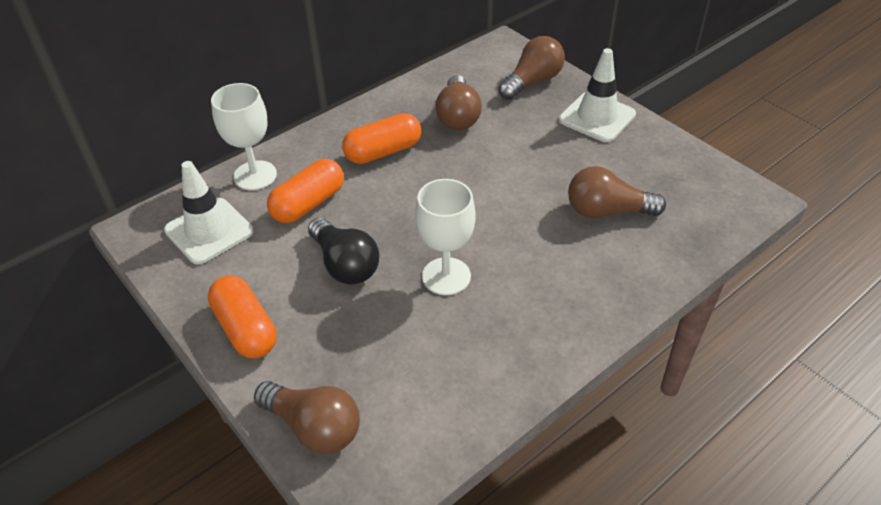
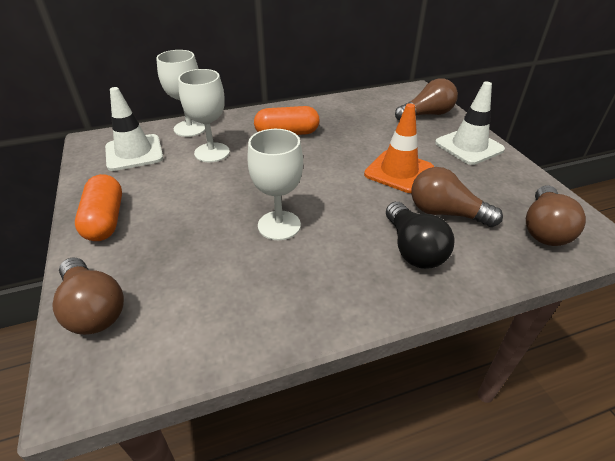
camera: 20 degrees right, 5 degrees down
orange capsule [267,159,344,223] -> white goblet [178,69,230,162]
black light bulb [308,218,380,285] -> black light bulb moved to [386,202,454,269]
brown light bulb [435,75,482,130] -> brown light bulb moved to [526,186,586,246]
none -> orange traffic cone [364,103,434,193]

